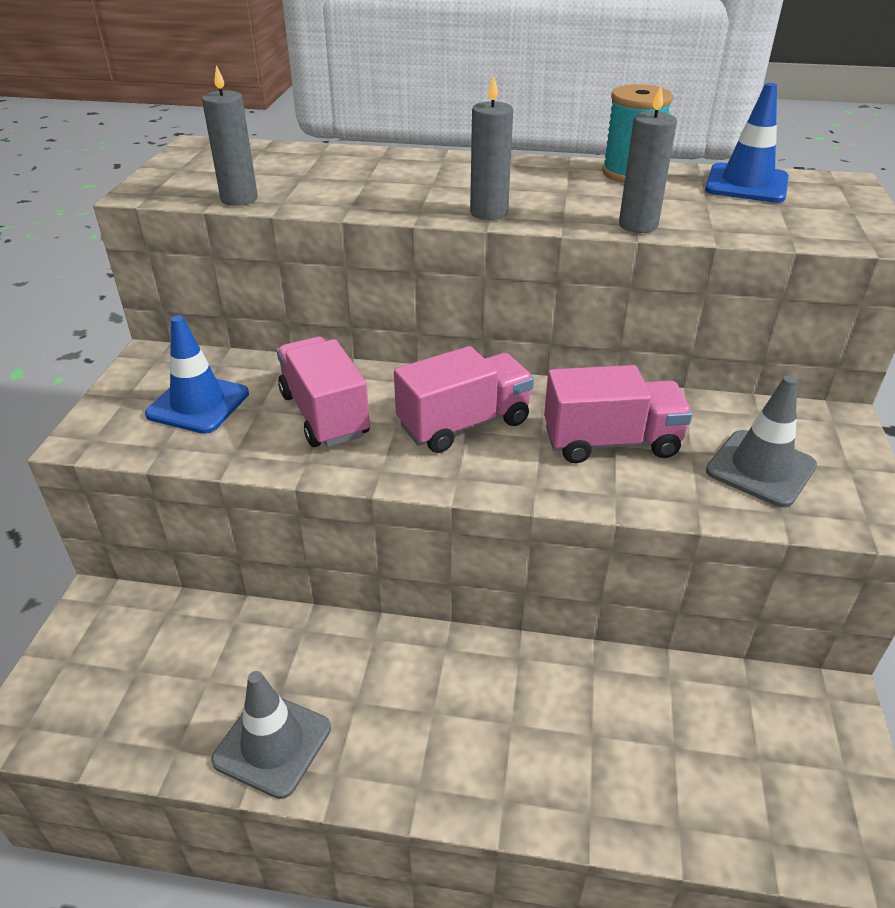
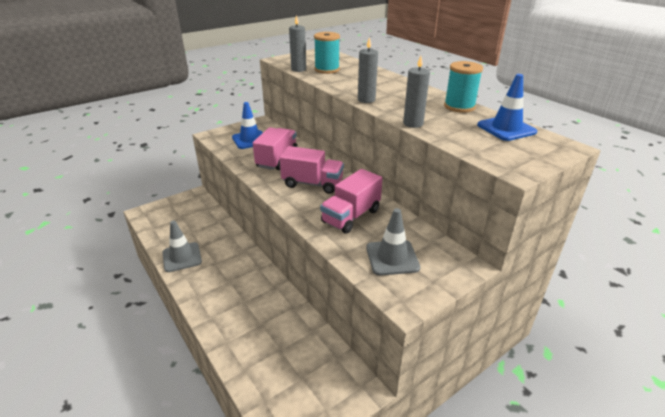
camera: 45 degrees right, 5 degrees down
pink truck [544,365,693,463] -> pink truck turned 90 degrees clockwise [320,169,382,234]
none -> turquoise spool [314,32,340,74]

